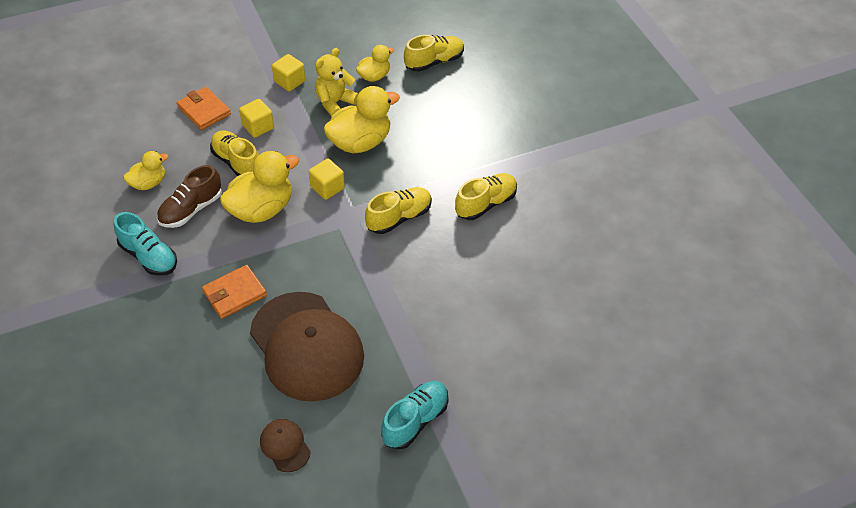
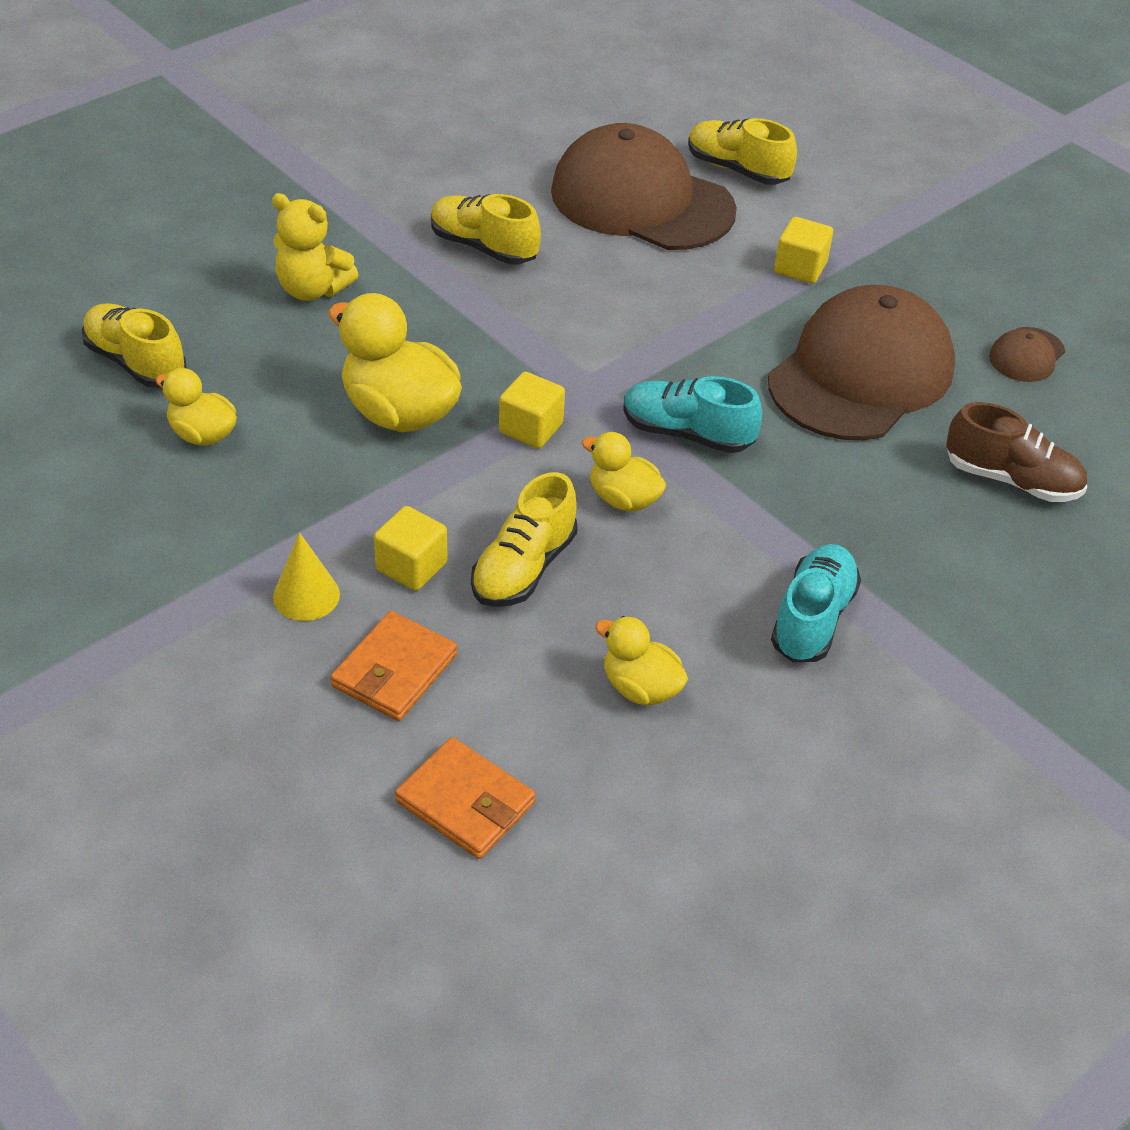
camera: 110 degrees left, 5 degrees down
brown shoe [157,165,222,228] -> brown shoe moved to [946,402,1087,502]
orange wallet [202,265,267,319] -> orange wallet moved to [395,737,536,859]
yellow duck [220,151,299,223] -> yellow duck [582,432,666,512], size x0.57
yellow cube [272,54,306,91] -> yellow cube moved to [774,217,833,284]
yellow teddy bear [315,48,359,116] -> yellow teddy bear moved to [272,193,359,301]
yellow shoe [365,187,432,234] -> yellow shoe moved to [688,118,797,185]
turquoise shoe [381,381,448,449] -> turquoise shoe moved to [623,376,762,453]
none -> yellow cone [273,532,340,621]
none -> brown cap [551,123,737,250]

